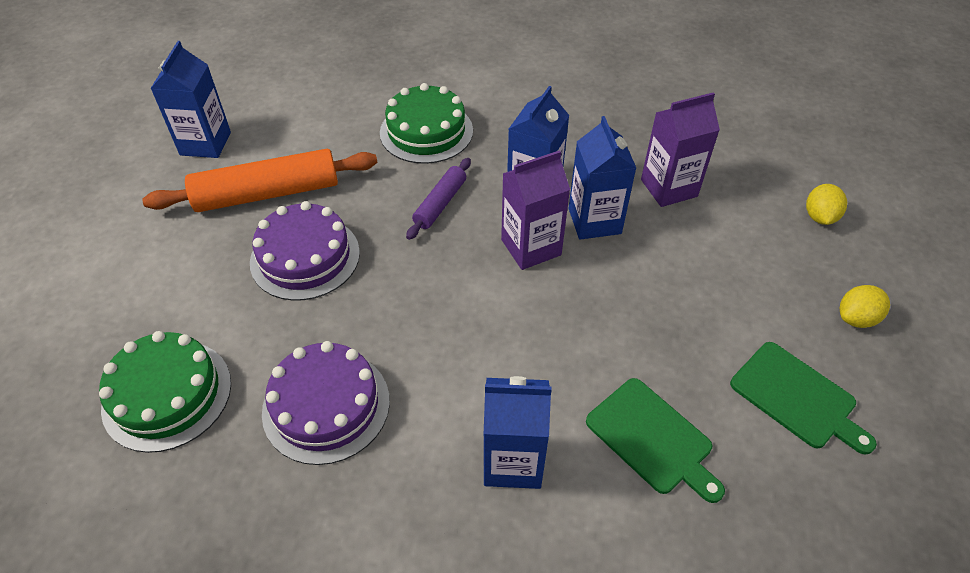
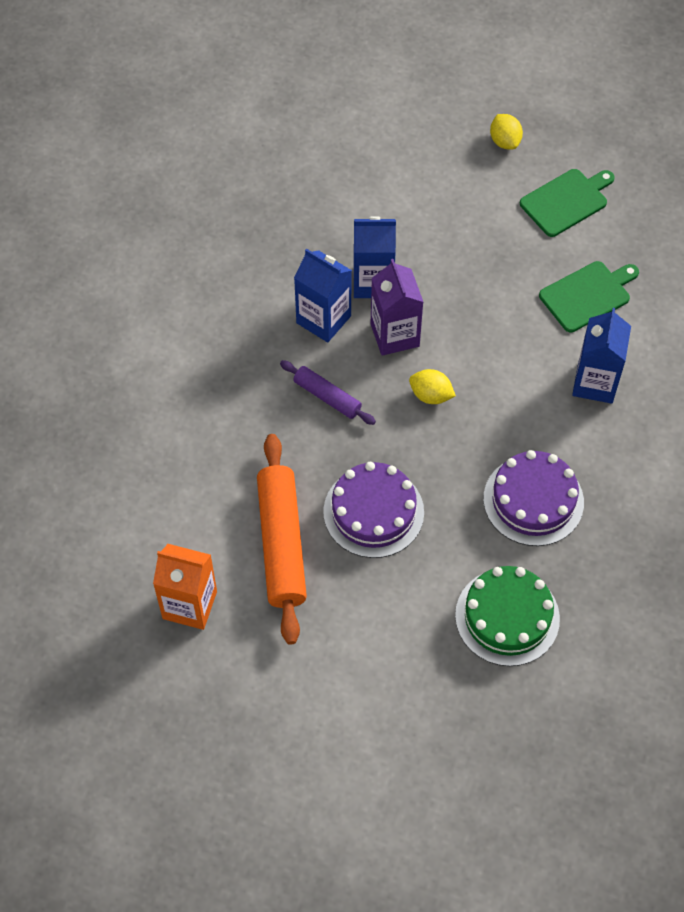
camera: 80 degrees left, 10 degrees up
blue carton [150,41,231,158] -> orange carton [153,544,217,630]
green cake [380,83,473,164] -> none
purple carton [641,92,720,207] -> none
yellow lemon [806,184,847,225] -> yellow lemon moved to [409,369,456,404]

